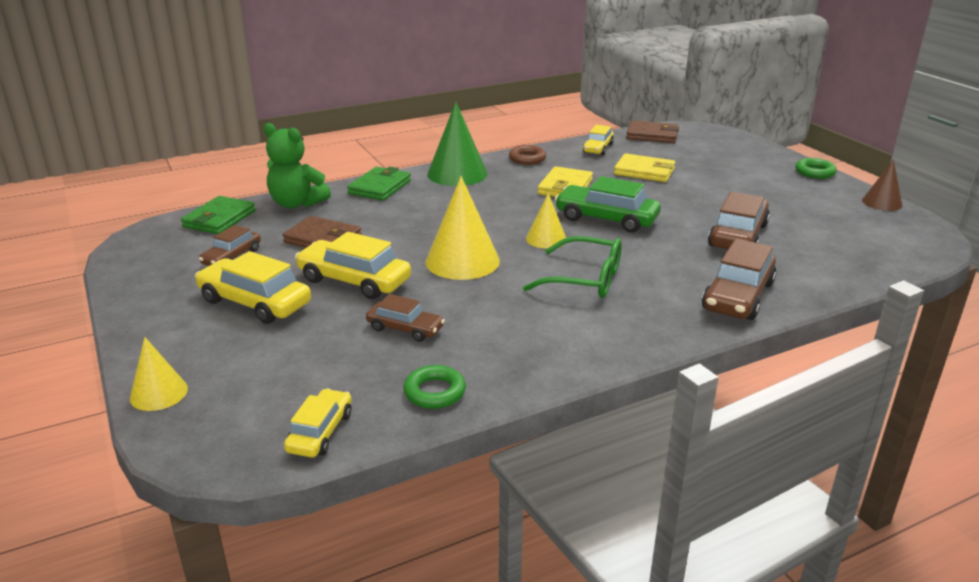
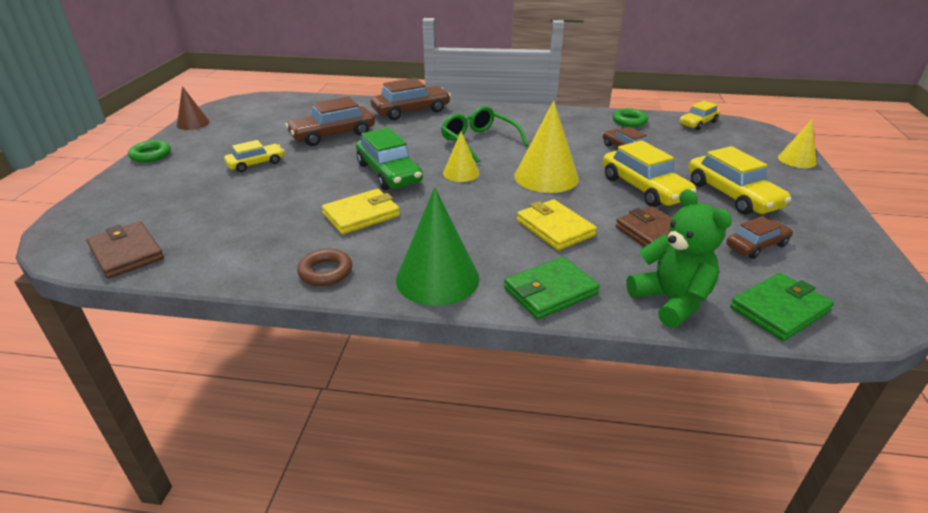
camera: 145 degrees left, 5 degrees up
yellow car [583,125,614,155] -> yellow car moved to [224,140,285,172]
yellow wallet [614,153,675,182] -> yellow wallet moved to [517,199,597,250]

